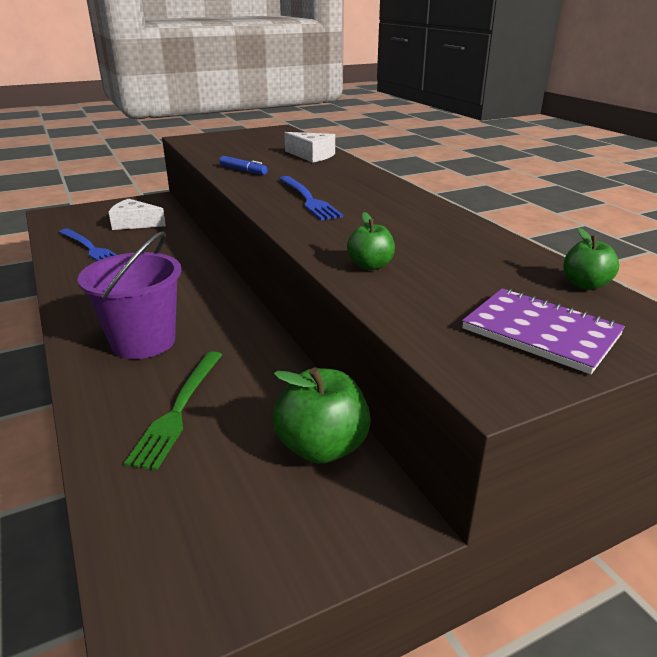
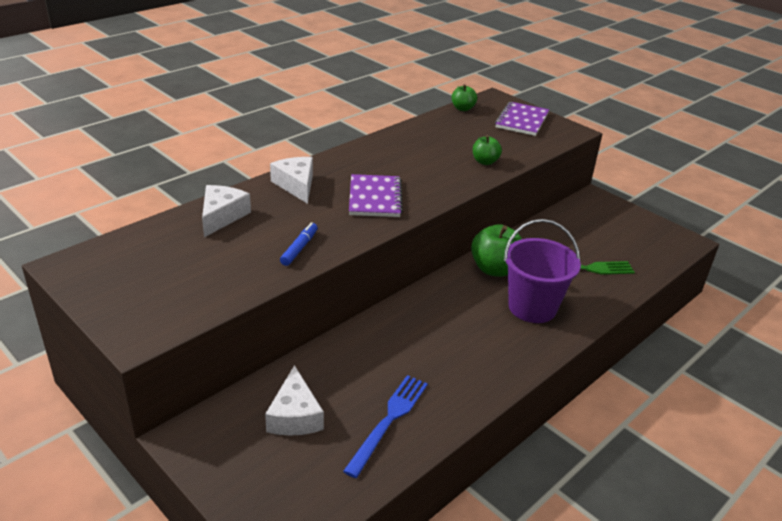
camera: 110 degrees left, 5 degrees up
green apple [272,367,371,464] -> green apple moved to [471,224,522,277]
blue fork [279,176,343,220] -> purple notebook [349,174,403,217]
none -> white cheese [270,157,313,204]

